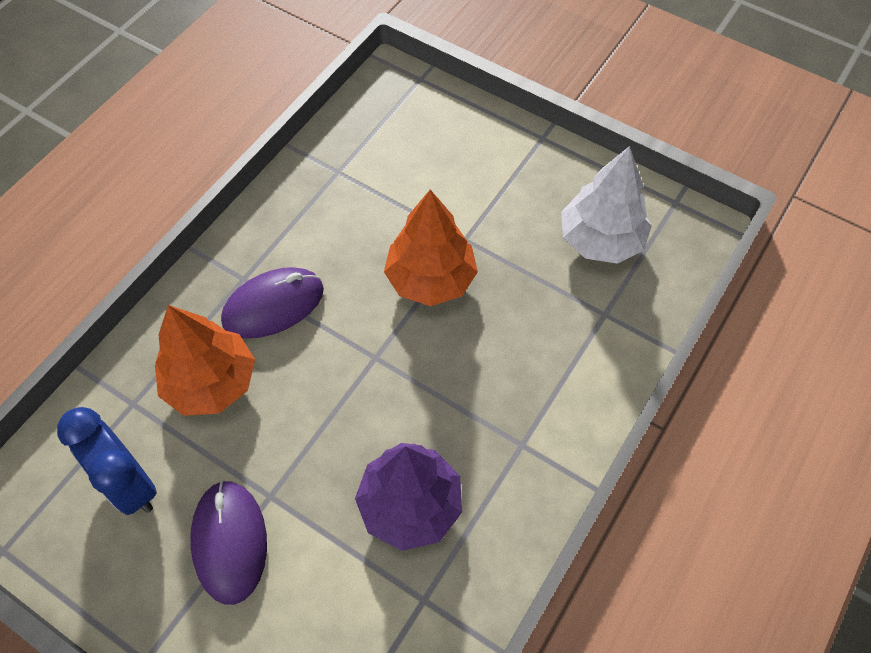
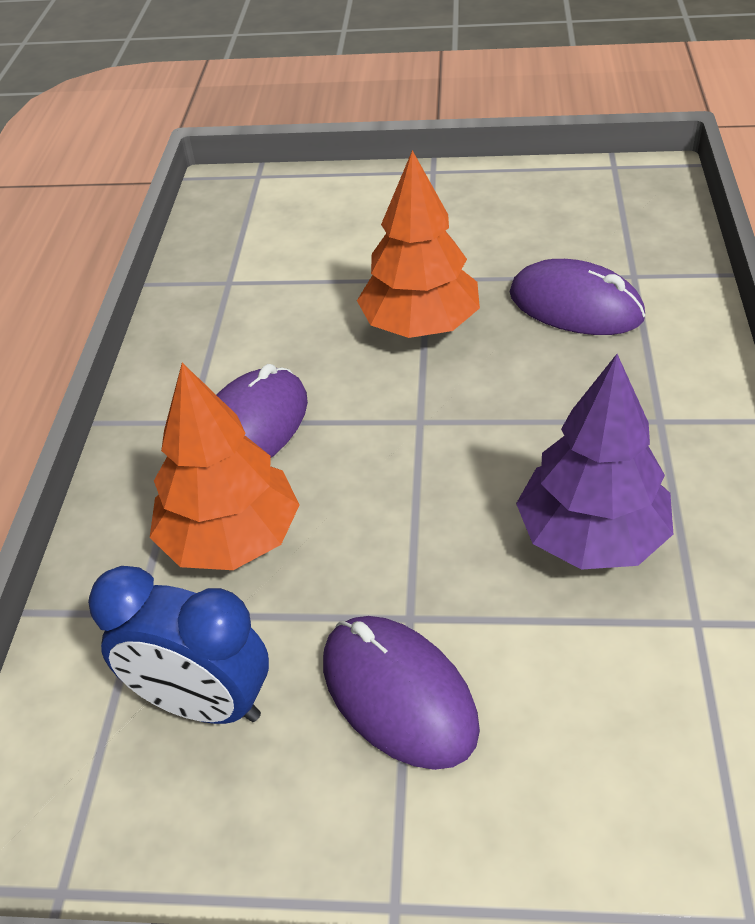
camera: 25 degrees left, 15 degrees down
white tree [561,146,652,264] -> none
none -> purple mouse [510,259,645,335]

